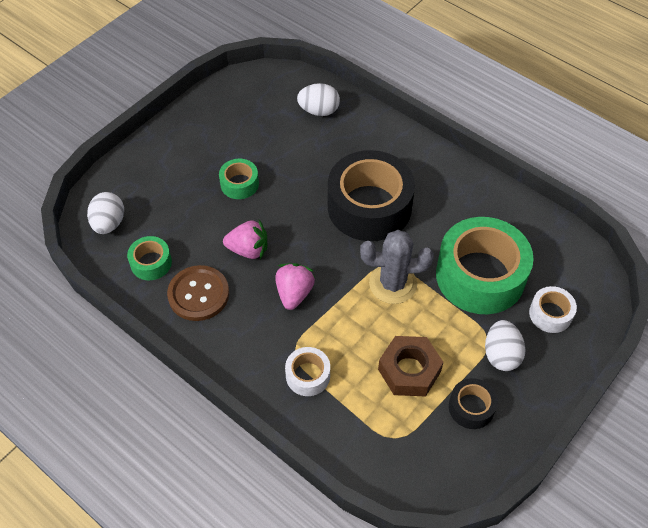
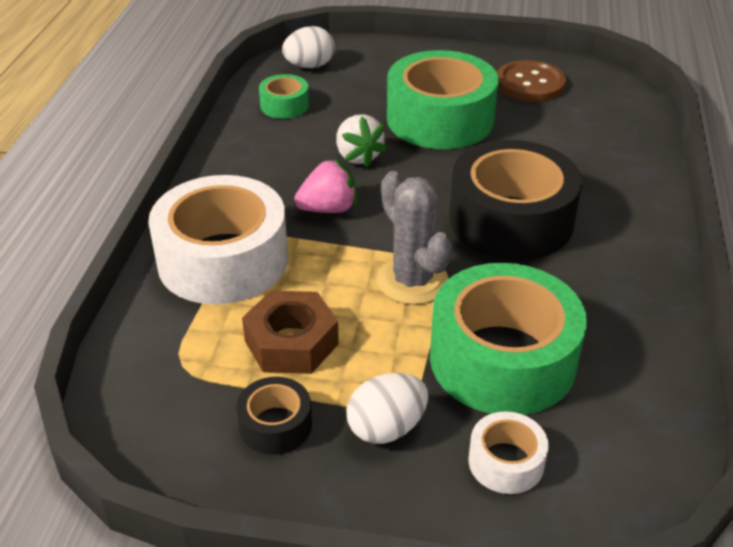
camera: 60 degrees right, 15 degrees down
brown button [167,265,229,321] -> brown button moved to [497,60,566,102]
green tape [219,159,259,199] -> green tape [387,50,499,149], size x2.16
pink strawberry [223,220,267,259] -> white strawberry [336,114,387,167]
white tape [285,347,330,396] -> white tape [148,175,288,304], size x2.16
white egg [297,83,340,116] -> none

